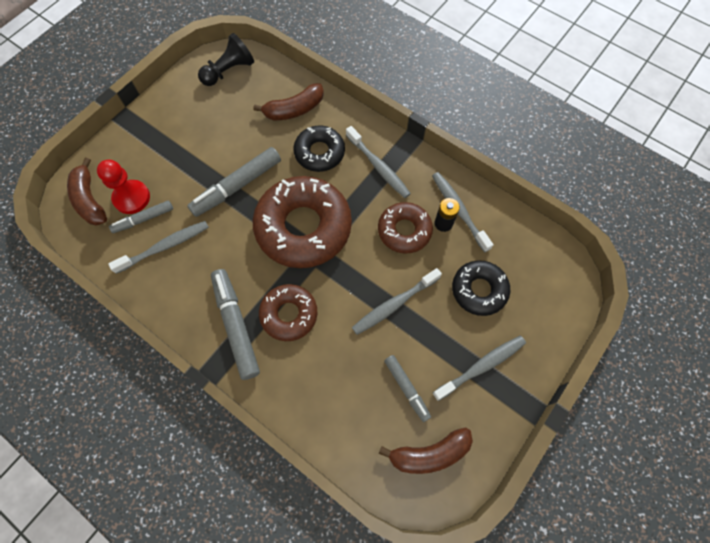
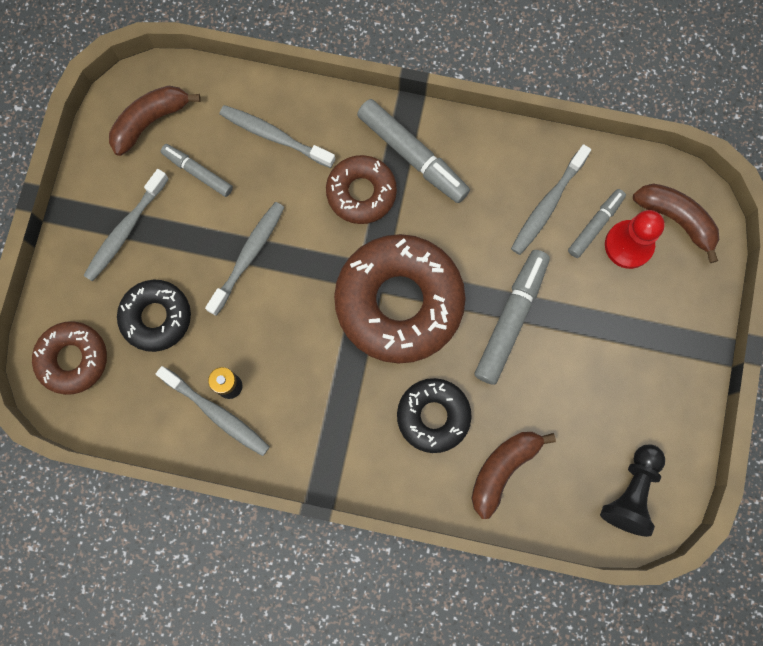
camera: 155 degrees right, 10 degrees up
grey toothbrush [346,126,411,198] -> grey toothbrush moved to [219,105,335,168]
brown donut [378,202,433,253] -> brown donut moved to [32,321,107,395]

